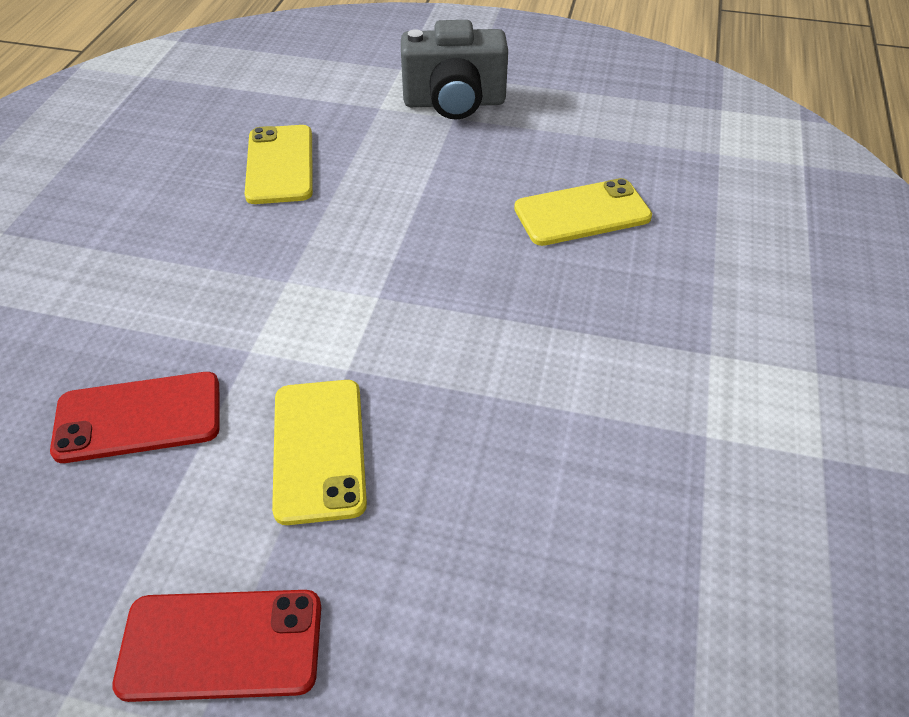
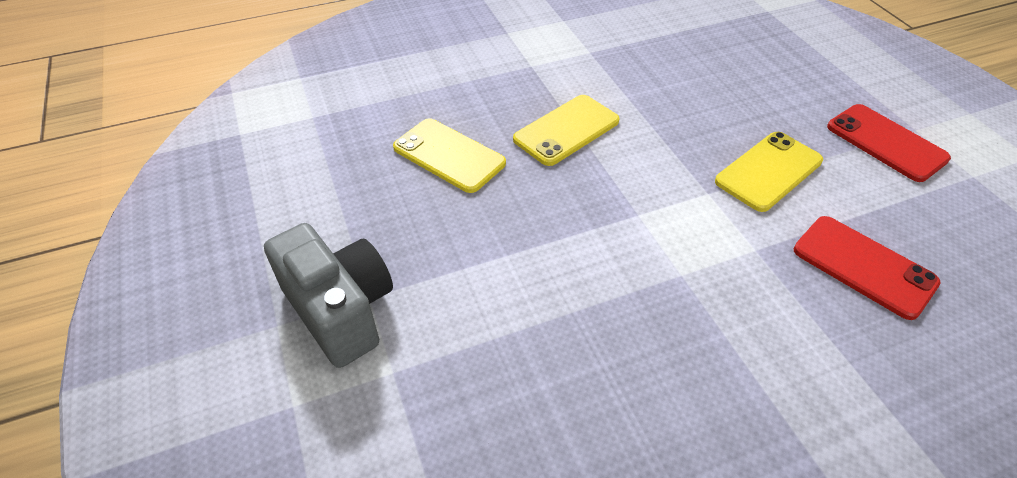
camera: 125 degrees left, 0 degrees up
yellow phone [245,125,313,204] -> yellow phone moved to [513,95,620,166]

